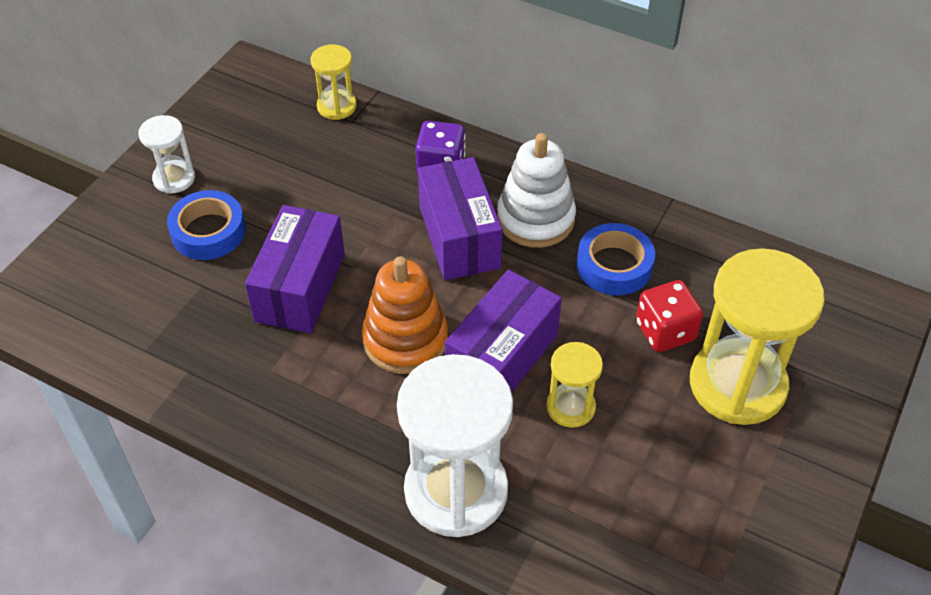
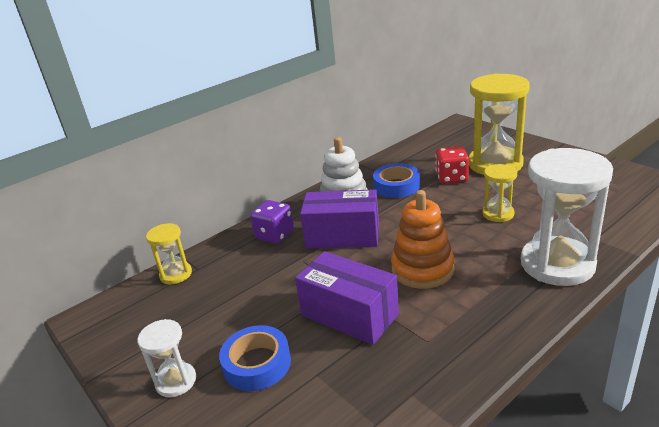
camera: 65 degrees left, 20 degrees down
purple box [445,270,562,393] -> none

